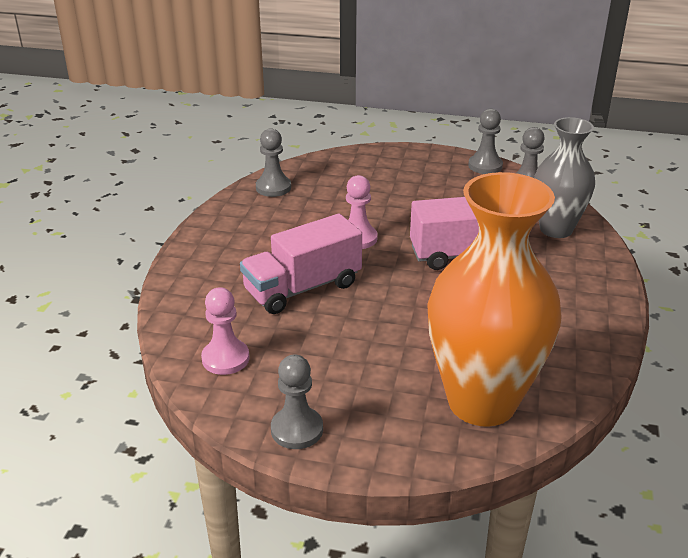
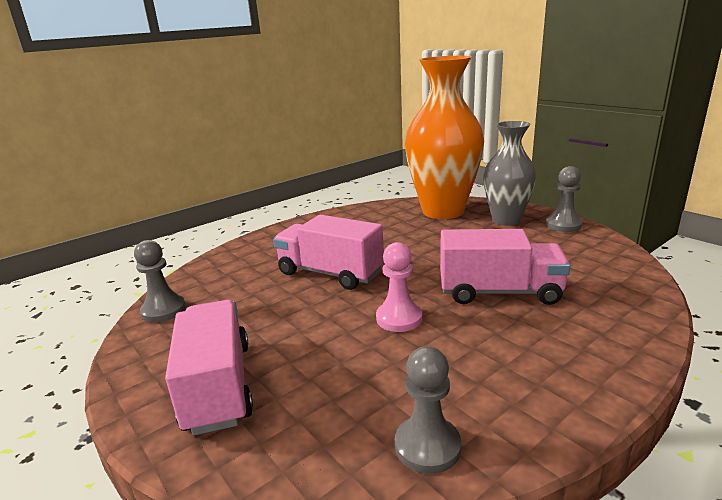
camera: 140 degrees left, 10 degrees down
pink pawn [201,287,250,375] -> none
grey pawn [468,109,503,174] -> none
grey vase [534,117,595,238] -> grey vase moved to [483,121,536,226]
none -> pink truck [165,300,253,435]

